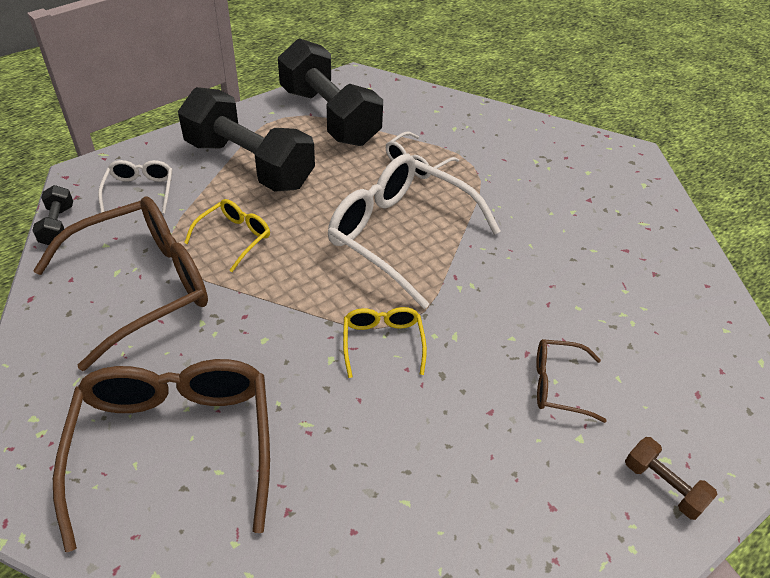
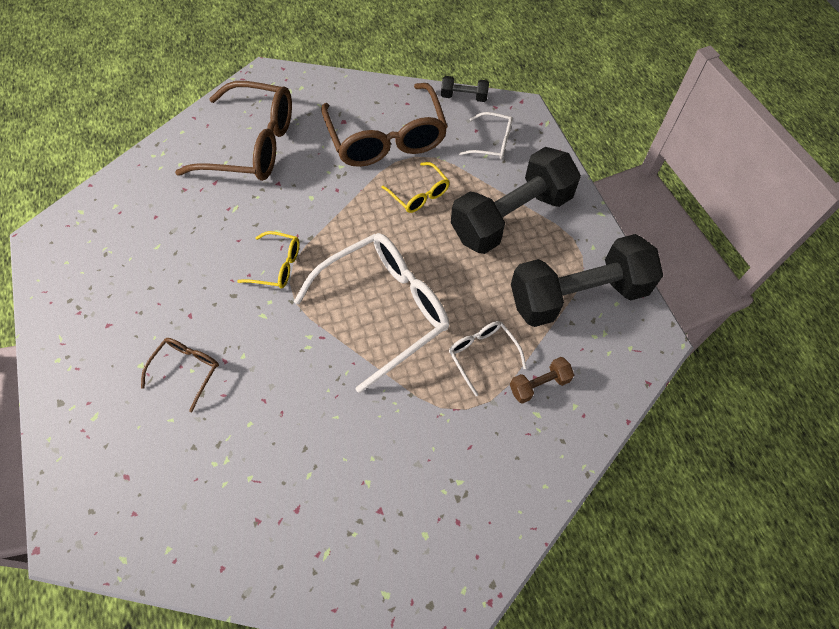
camera: 110 degrees right, 15 degrees up
brown dumbbell [625,437,718,520] -> brown dumbbell moved to [510,357,574,404]

